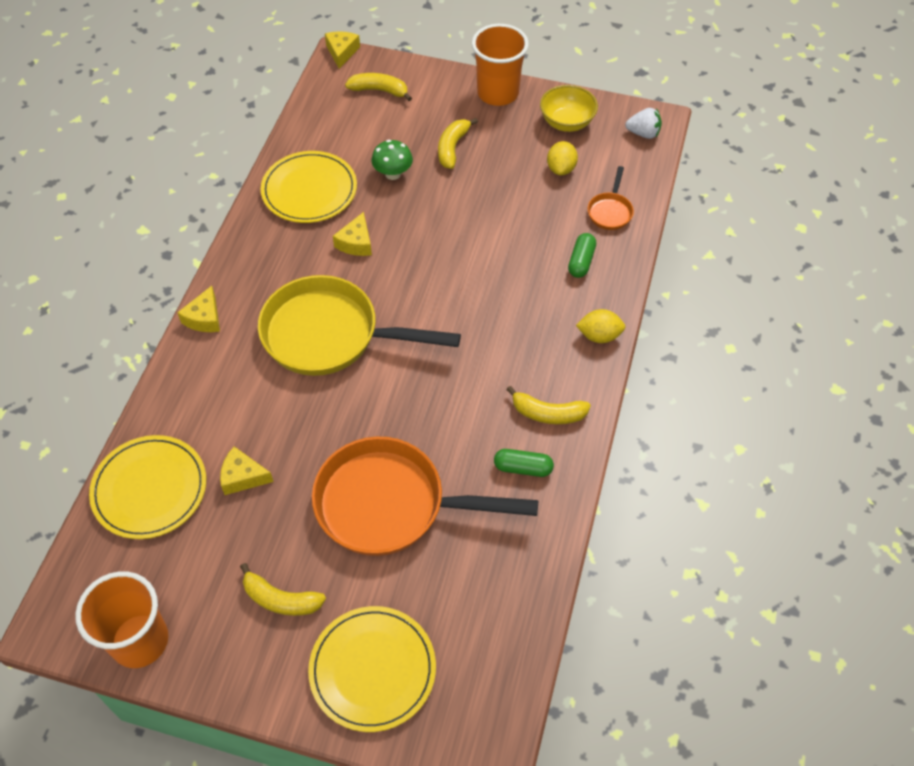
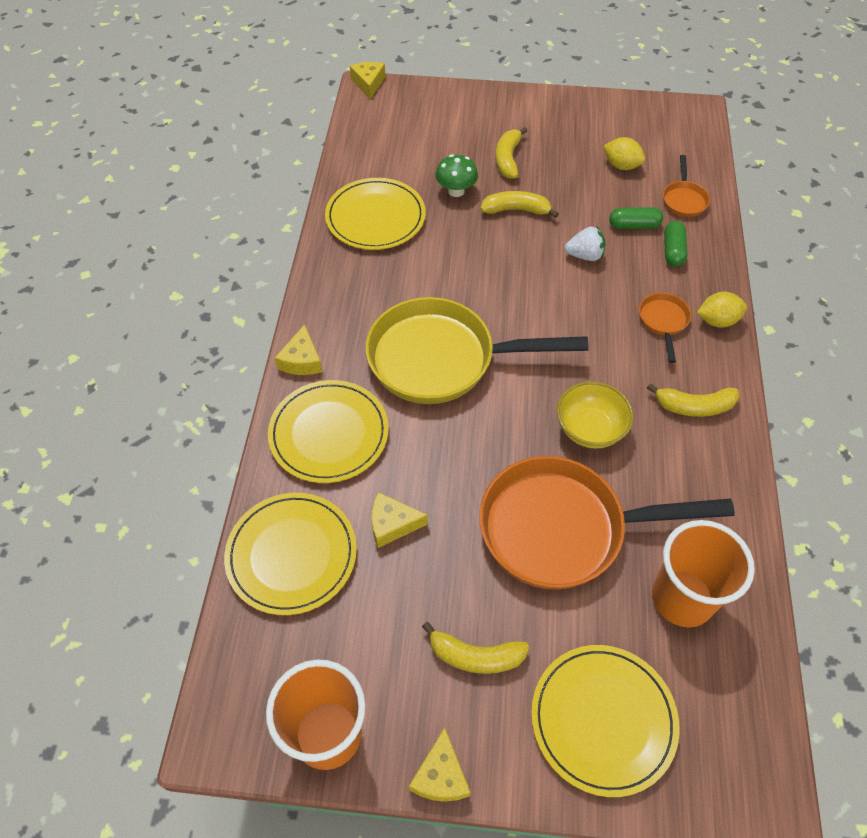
camera: 10 degrees left, 0 degrees up
yellow cheese [333,212,372,256] -> yellow cheese moved to [409,727,470,802]
yellow banana [345,73,412,101] -> yellow banana moved to [480,191,559,218]
orange cup [472,24,529,106] -> orange cup moved to [652,520,755,627]
green capsule [494,449,554,477] -> green capsule moved to [609,207,663,229]
yellow bowl [540,85,598,132] -> yellow bowl moved to [557,381,633,448]
yellow lemon [547,141,578,175] -> yellow lemon turned 60 degrees counterclockwise [603,137,645,170]
white strawberry [625,108,662,139] -> white strawberry moved to [565,226,606,261]
none -> yellow plate [268,380,389,483]
none -> orange pan [639,293,691,363]

